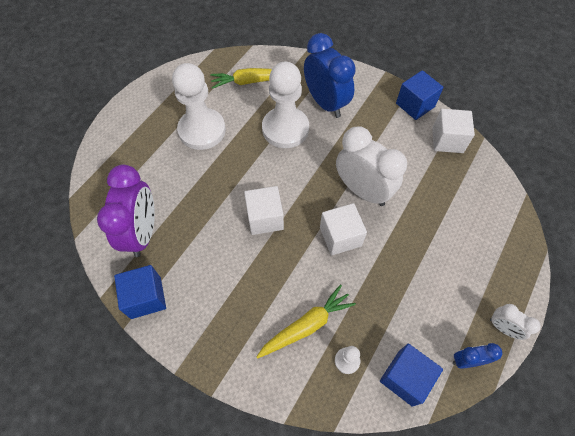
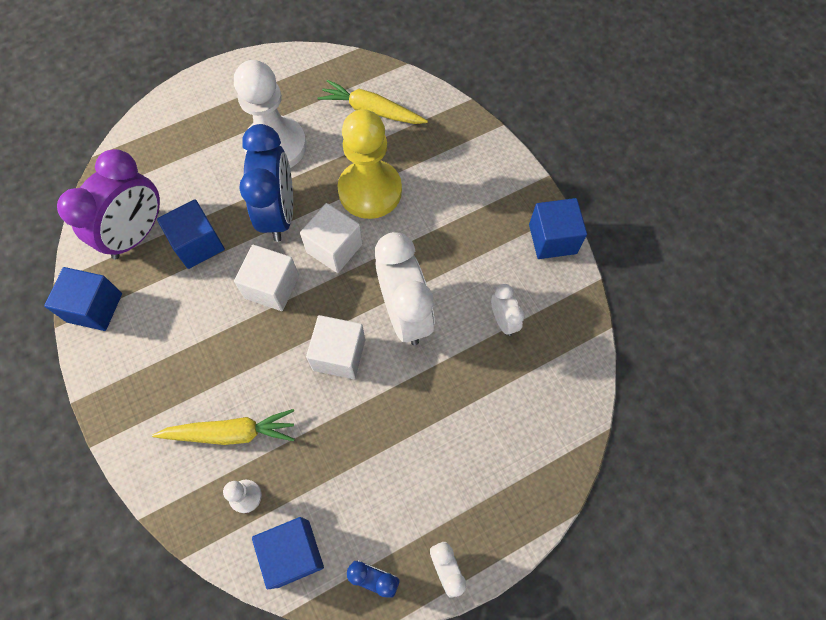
camera: 30 degrees right, 5 degrees up
white pawn [262,62,309,148] -> yellow pawn [338,109,402,219]
blue clock [304,33,356,118] -> blue clock moved to [239,124,293,242]
white cube [432,109,475,153] -> white cube moved to [300,203,363,273]
none -> blue cube [157,199,225,269]
none -> white clock [491,284,525,336]

